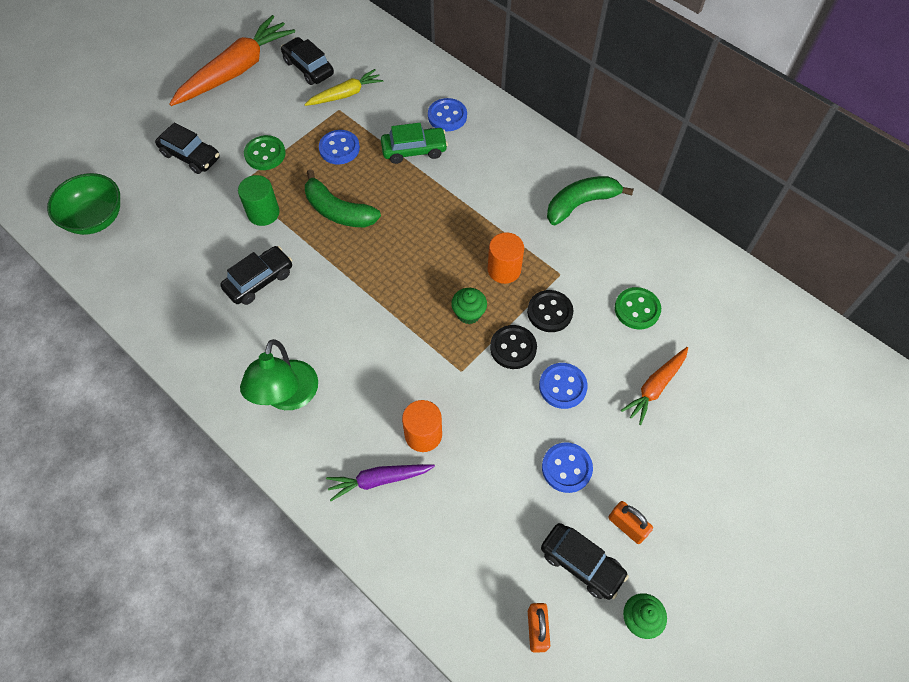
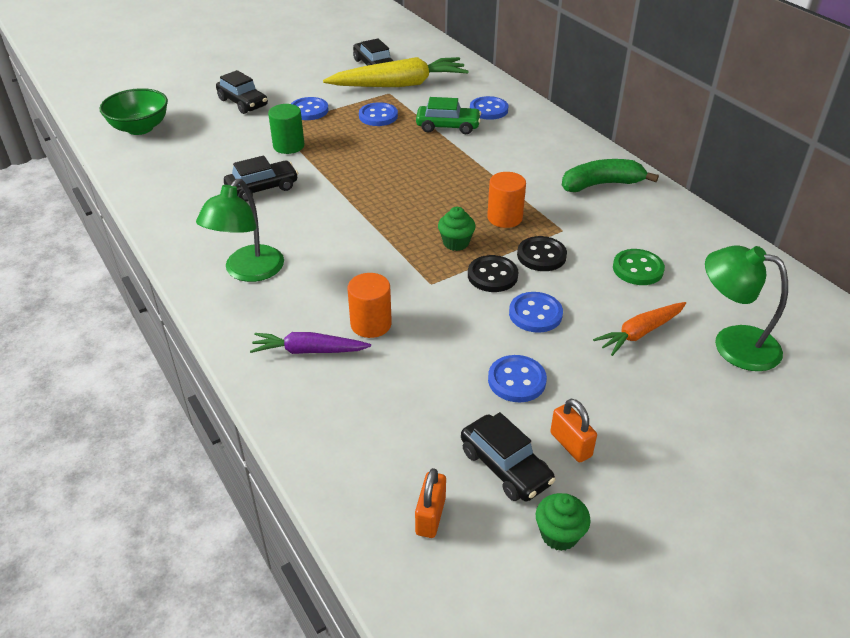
camera: 15 degrees right, 20 degrees down
orange carrot [169,15,295,106] -> none
green button [244,135,286,170] -> blue button [291,97,329,120]
yellow carrot [304,69,383,106] -> yellow carrot [323,57,469,87], size x1.84
green banana [305,169,381,227] -> none
none -> green lamp [705,245,788,371]

